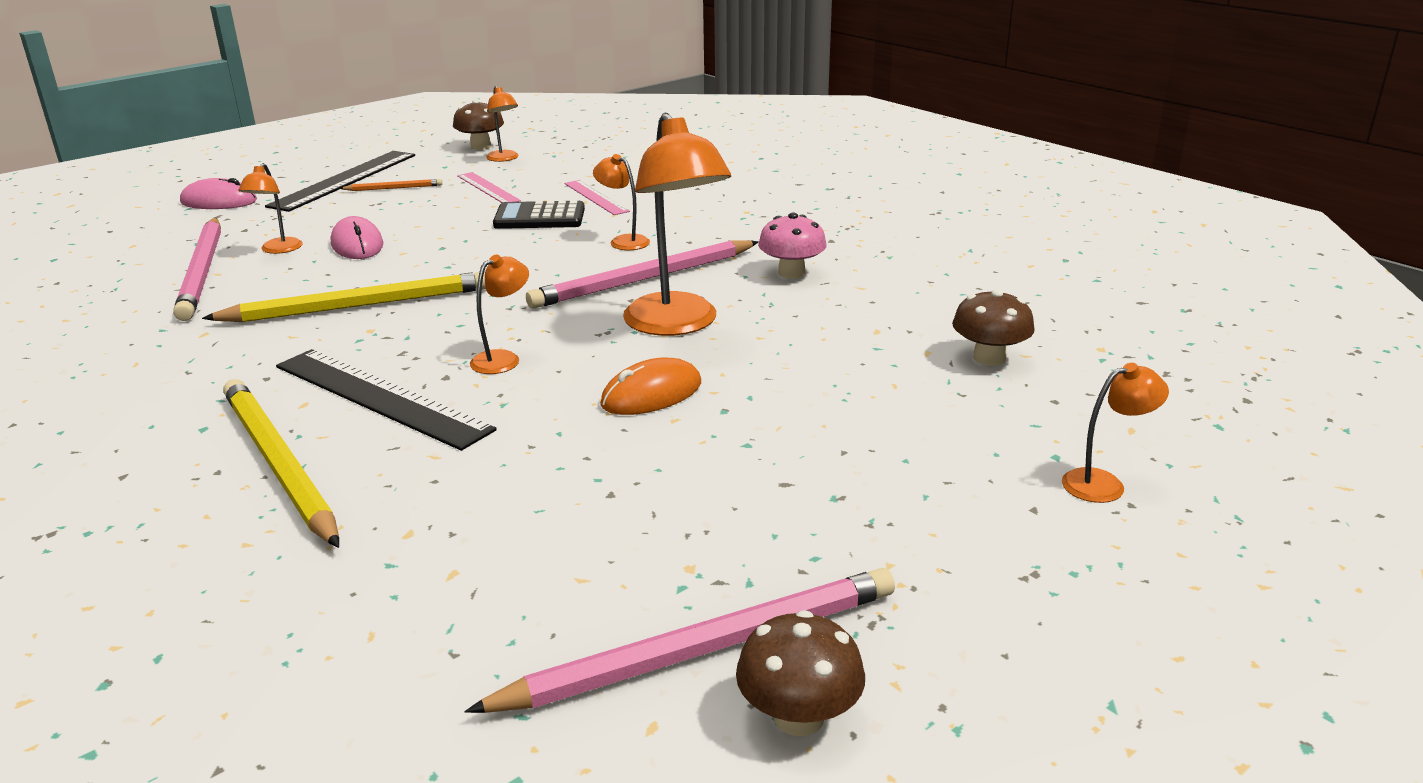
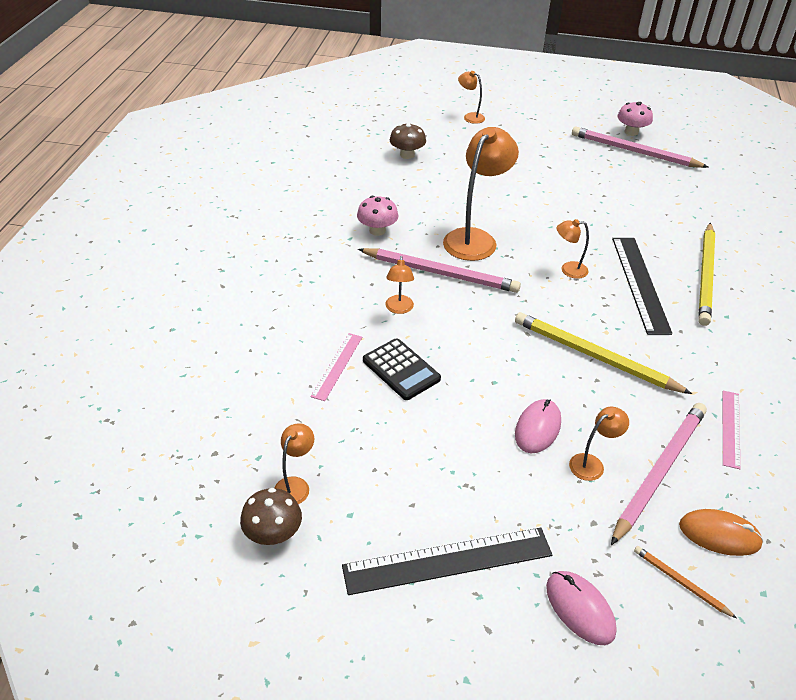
camera: 130 degrees left, 15 degrees up
orange pencil [339,179,442,191] -> orange pencil moved to [634,546,737,618]
pink ruler [457,172,521,203] -> pink ruler moved to [723,391,741,469]
orange mouse [600,358,701,415] -> orange mouse moved to [679,509,764,556]
brown mushroom [736,610,865,736] -> pink mushroom [617,102,653,136]

